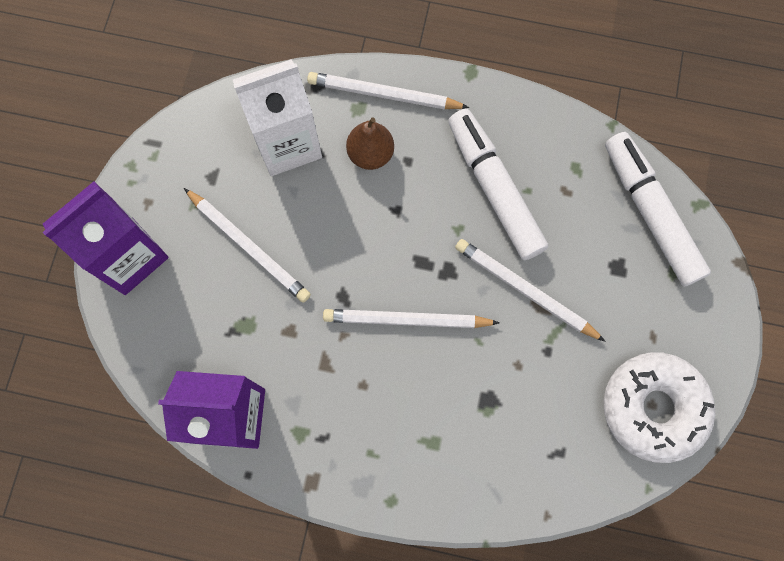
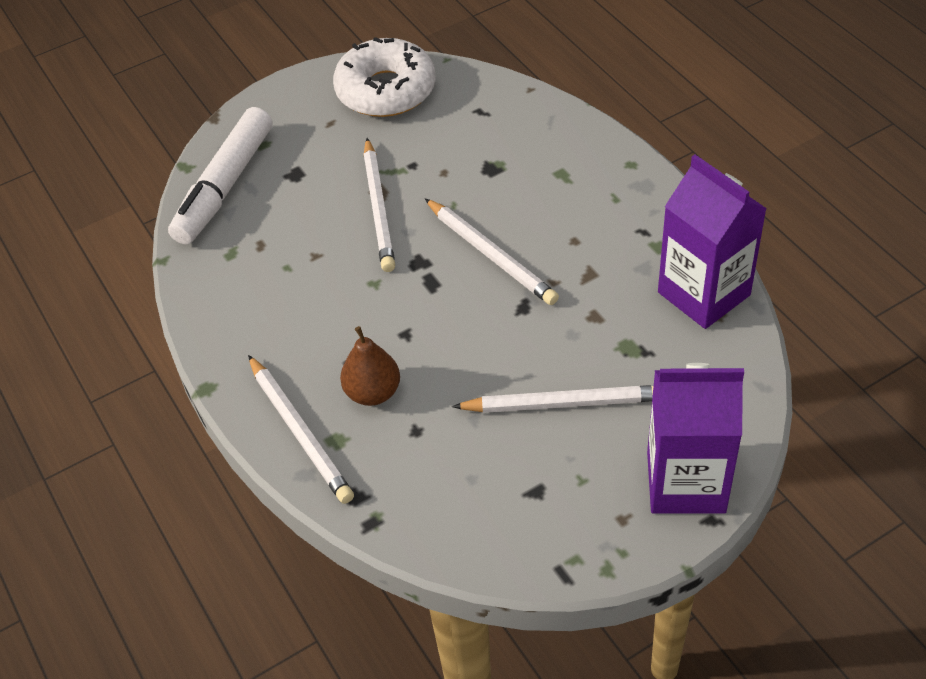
camera: 130 degrees left, 25 degrees down
white pencil [184,188,311,302] -> white pencil turned 90 degrees clockwise [452,385,654,413]
white carton [233,59,322,176] -> none
white marker [448,109,548,260] -> none

